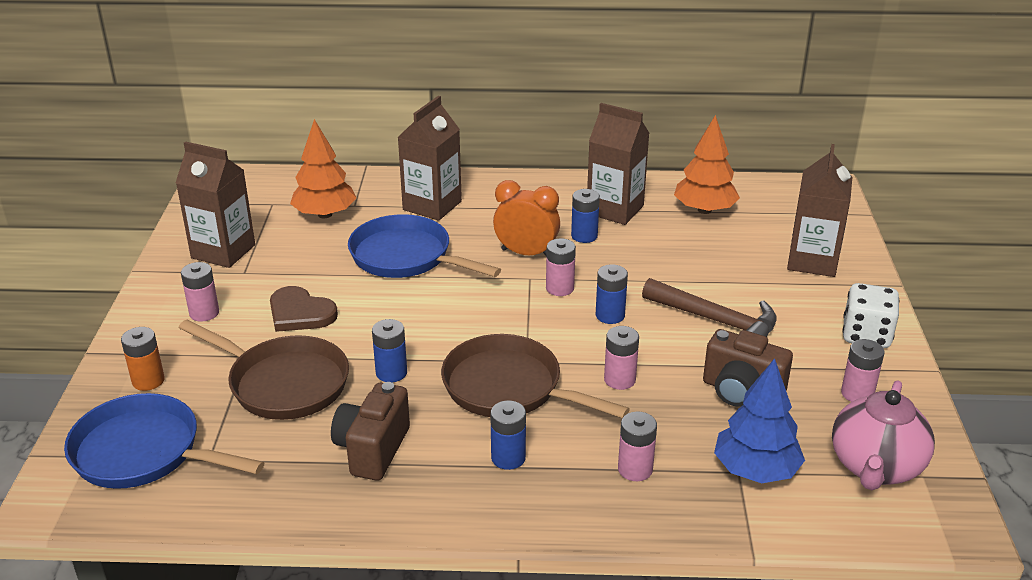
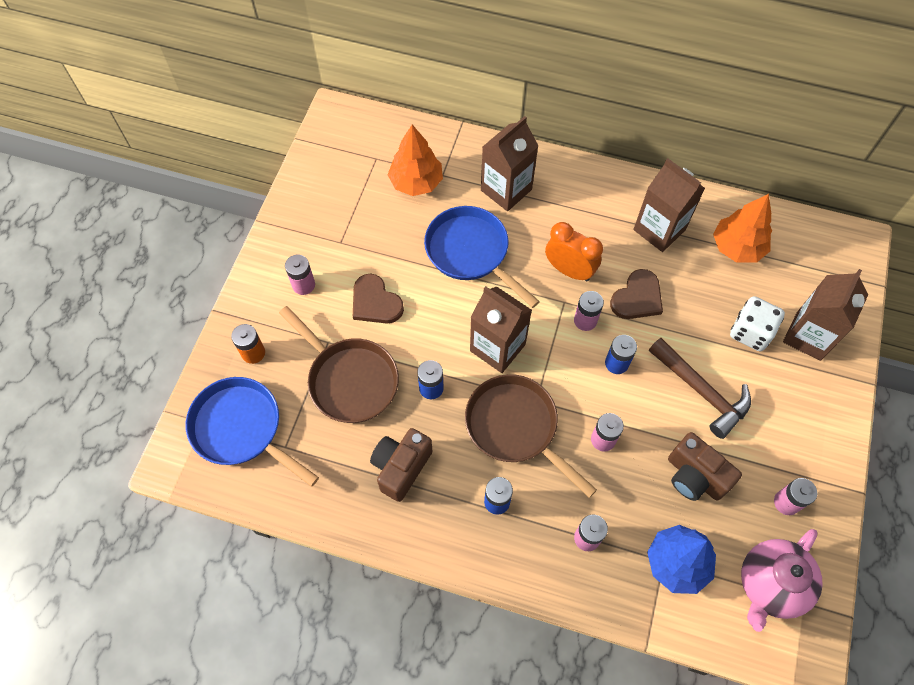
camera: 15 degrees right, 30 degrees up
brown carton [176,141,255,268] -> brown carton moved to [470,286,532,373]
blue battery [571,189,600,243] -> none
white dice [843,283,900,348] -> white dice moved to [730,296,785,351]
none -> brown heart [610,269,663,319]

